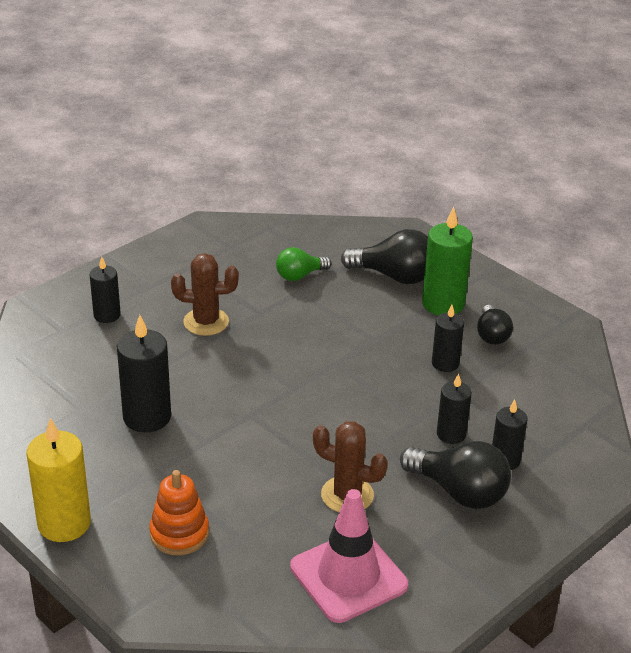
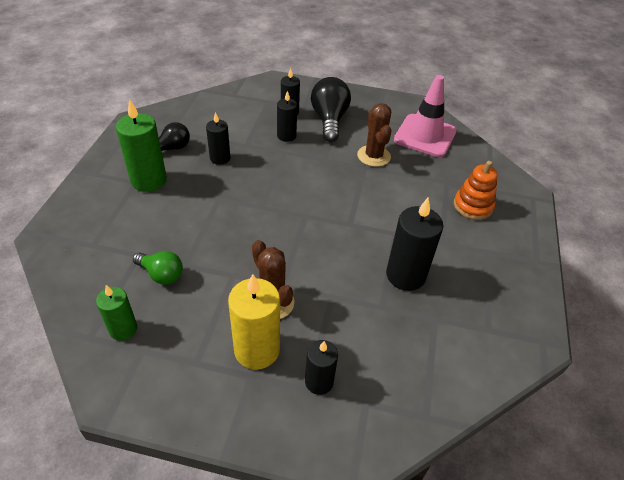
camera: 125 degrees left, 10 degrees up
yellow candle [26,418,91,542] -> yellow candle moved to [228,274,280,370]
black light bulb [341,229,428,284] -> none
none -> green candle [96,285,137,341]

